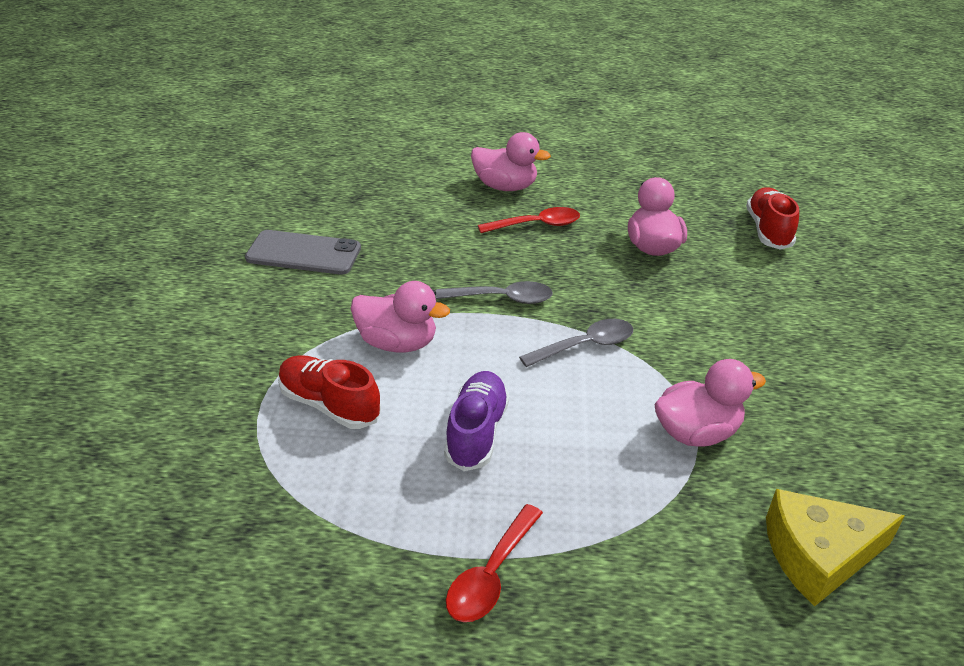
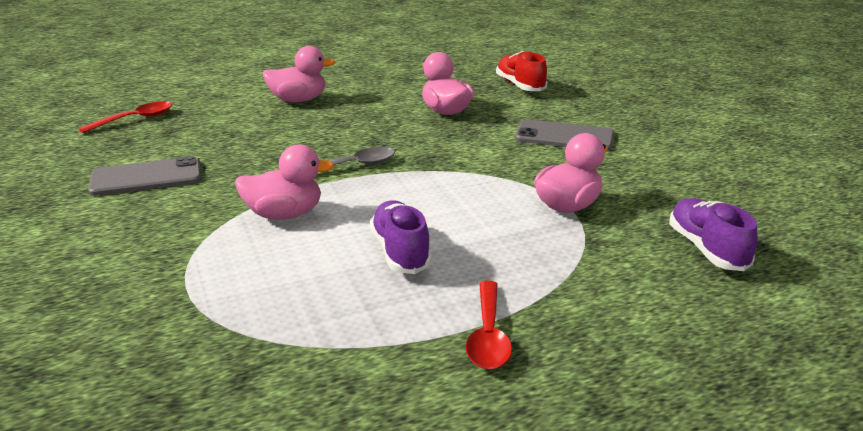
camera: 25 degrees left, 10 degrees down
red shoe [278,355,381,429] -> none
red spoon [478,207,580,233] -> red spoon moved to [79,101,173,133]
grey spoon [519,319,633,367] -> none
yellow cheese [766,489,905,606] -> purple shoe [669,198,758,271]
none -> grey phone [515,119,614,151]

